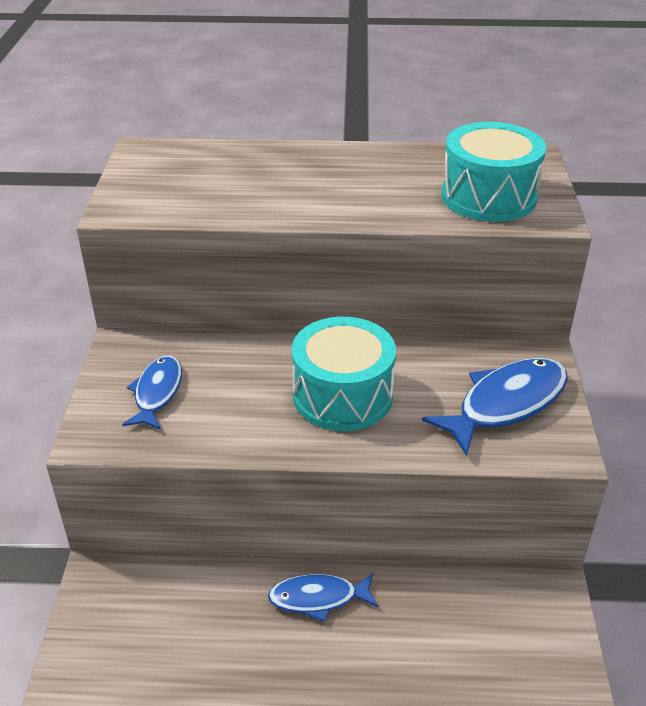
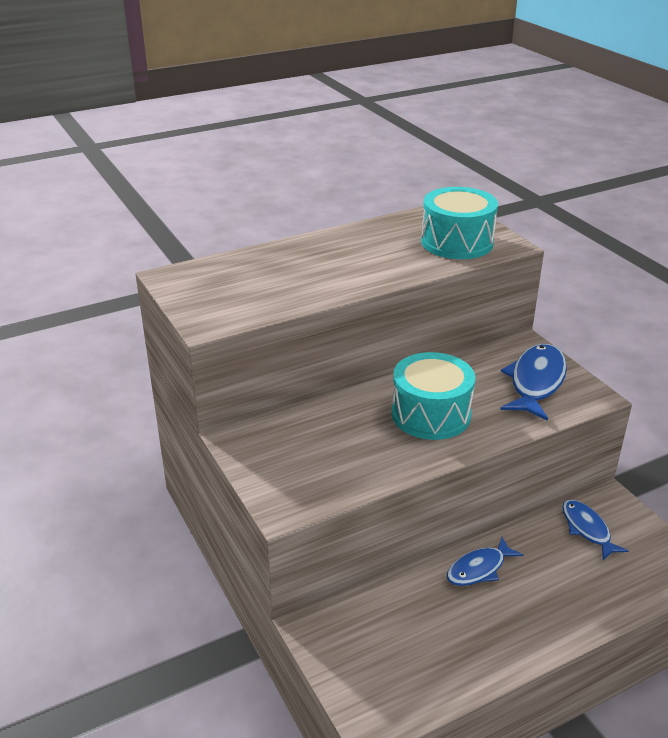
camera: 30 degrees left, 5 degrees down
blue fish [122,356,182,430] -> blue fish moved to [562,500,629,560]

